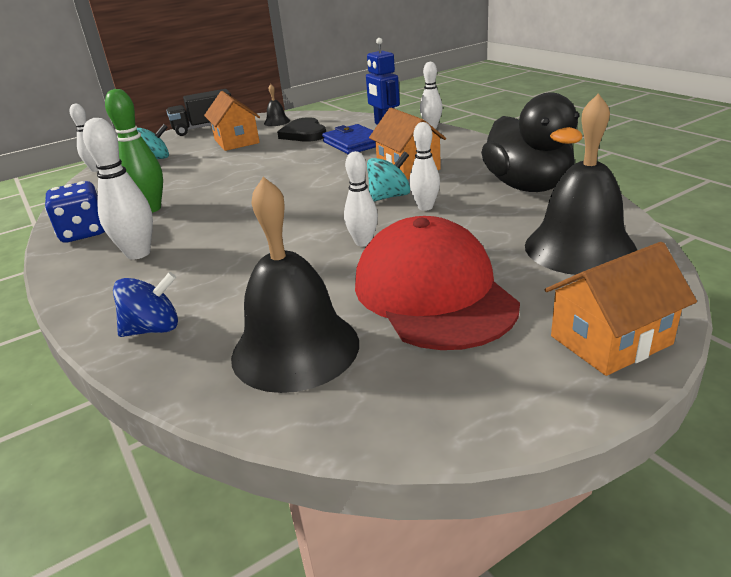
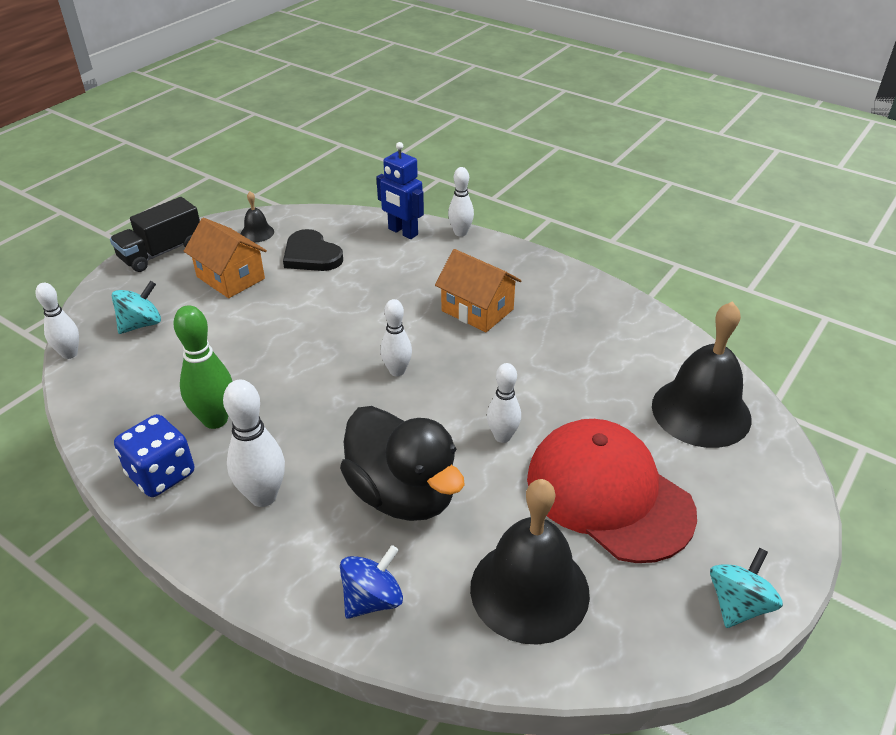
camera: 25 degrees left, 10 degrees up
blue wallet [322,124,376,154] -> none
turquoise spinning top [367,151,410,202] -> turquoise spinning top moved to [710,548,783,628]
white bowling pin [409,122,440,211] -> white bowling pin moved to [380,299,412,376]
black duck [481,92,582,192] -> black duck moved to [340,406,464,521]
orange house [545,242,697,376] -> none

